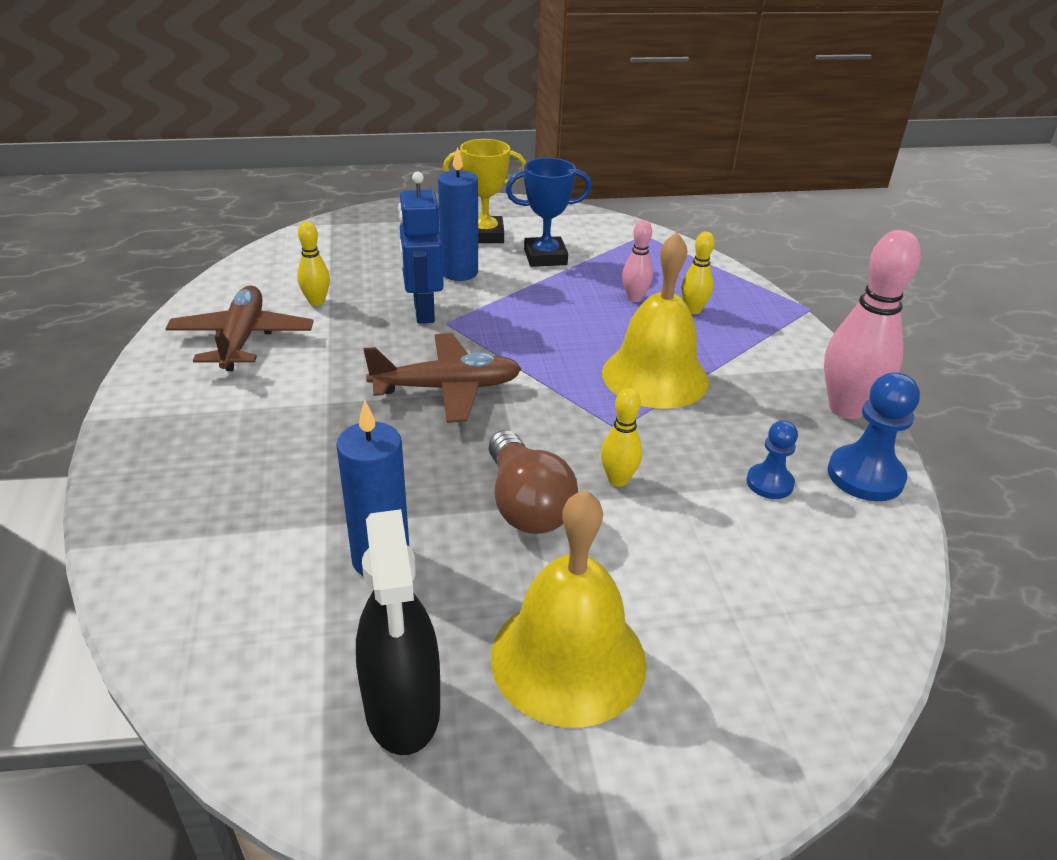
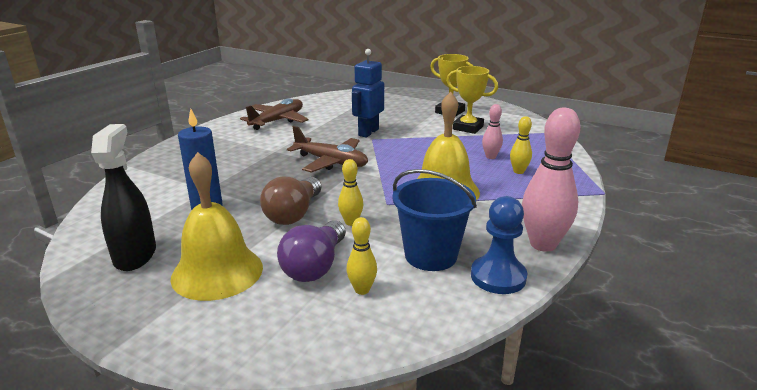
camera: 40 degrees right, 10 degrees down
yellow bowling pin [297,222,330,306] -> yellow bowling pin moved to [347,217,377,295]
black spray bottle [356,509,440,755] -> black spray bottle turned 150 degrees clockwise [91,124,156,271]
blue candle [438,147,478,281] -> none
blue trophy [506,158,592,267] -> yellow trophy [446,66,498,134]
blue pawn [746,420,798,499] -> blue bucket [392,169,477,271]
none -> purple light bulb [277,220,346,282]

